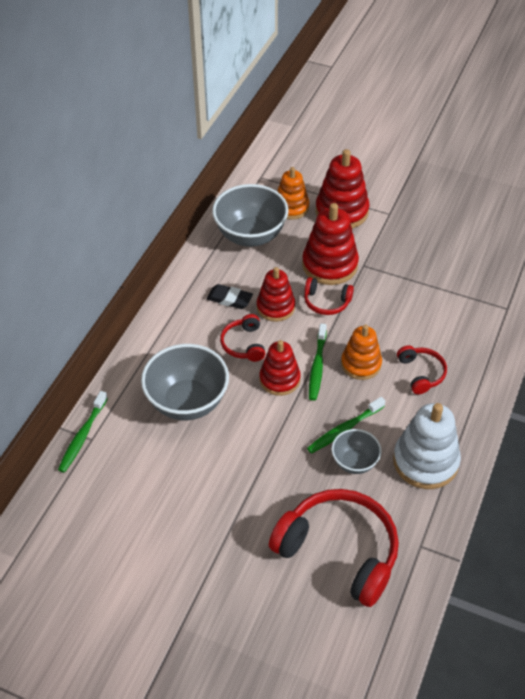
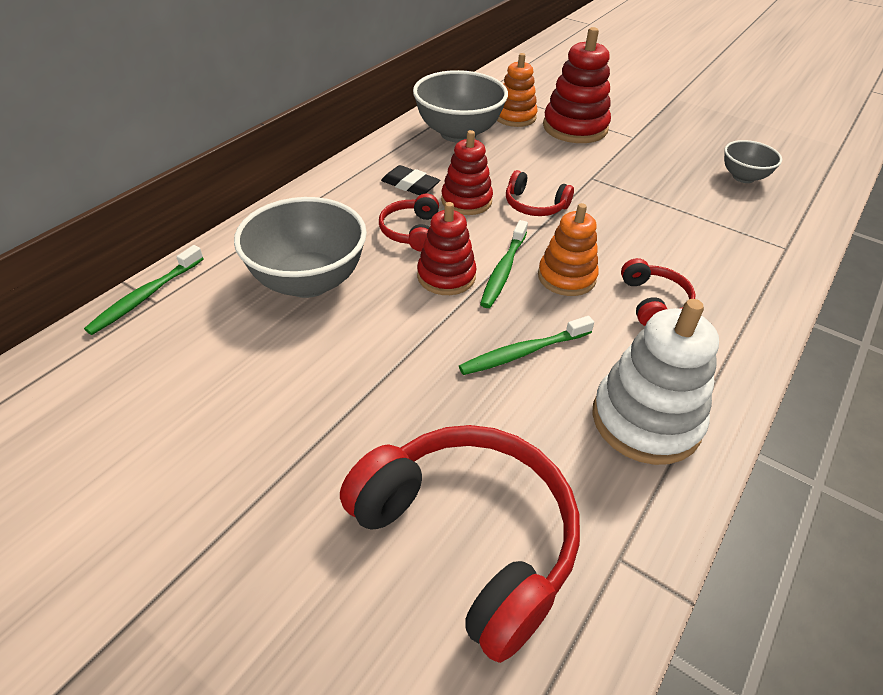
camera: 10 degrees right, 5 degrees down
red stacking toy [302,203,359,285] -> none
grey bowl [332,429,382,474] -> grey bowl moved to [724,140,782,183]

